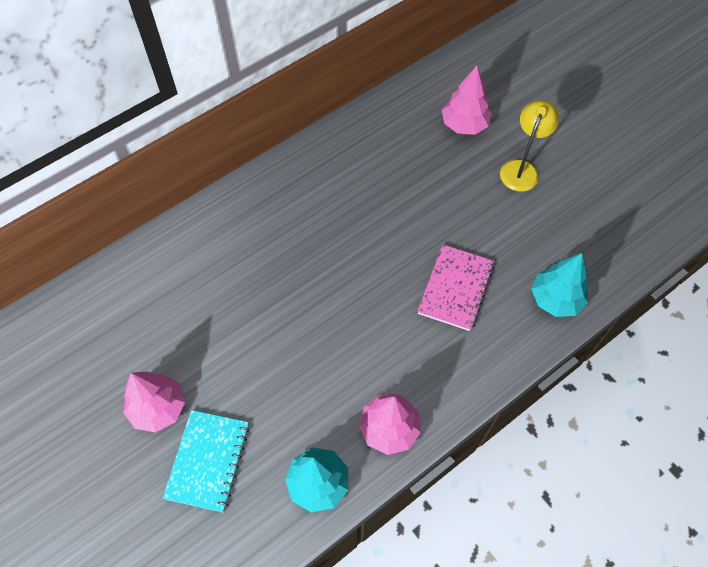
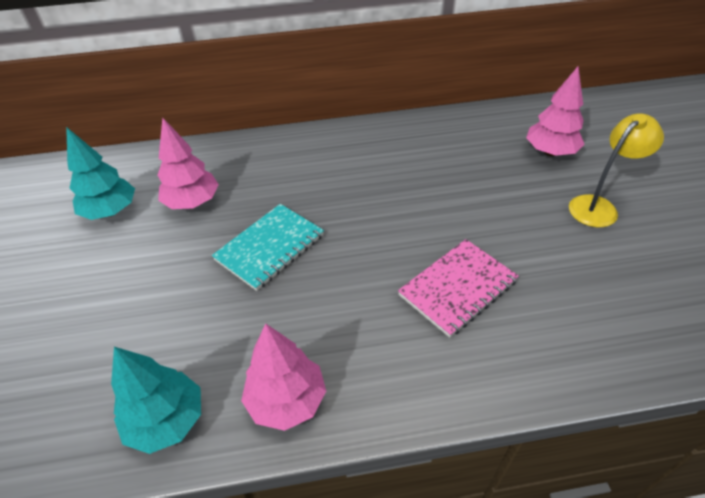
camera: 30 degrees right, 15 degrees down
pink tree [123,371,185,433] -> pink tree moved to [158,117,219,209]
turquoise notebook [163,410,250,513] -> turquoise notebook moved to [212,204,324,291]
turquoise tree [531,253,589,317] -> turquoise tree moved to [66,127,135,220]

